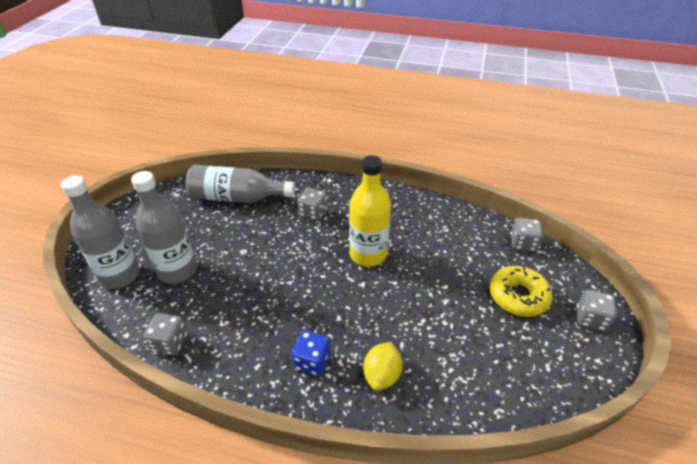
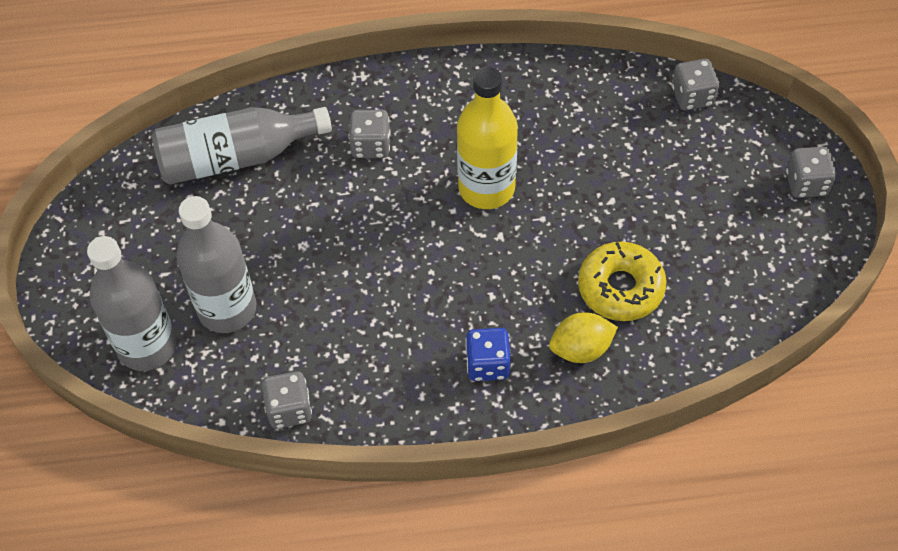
camera: 20 degrees left, 15 degrees up
yellow lemon [363,342,403,391] -> yellow lemon turned 75 degrees clockwise [549,312,618,363]
yellow donut [490,266,552,317] -> yellow donut moved to [578,242,667,321]

